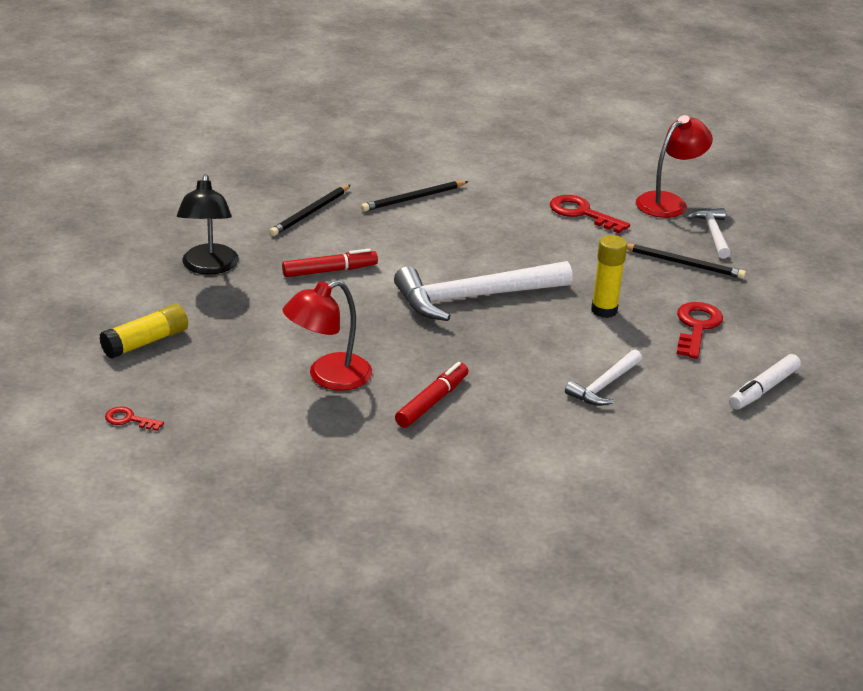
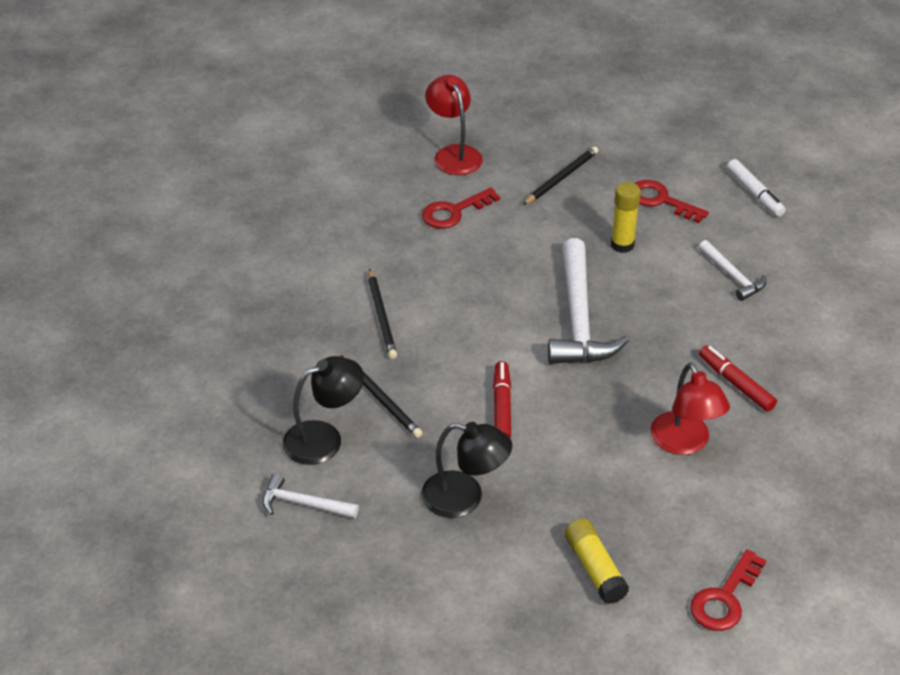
camera: 70 degrees left, 10 degrees up
red key [105,407,164,431] -> red key [690,549,766,631], size x1.83
white hammer [687,208,731,259] -> white hammer moved to [263,474,359,519]
none -> black lamp [283,356,364,465]

